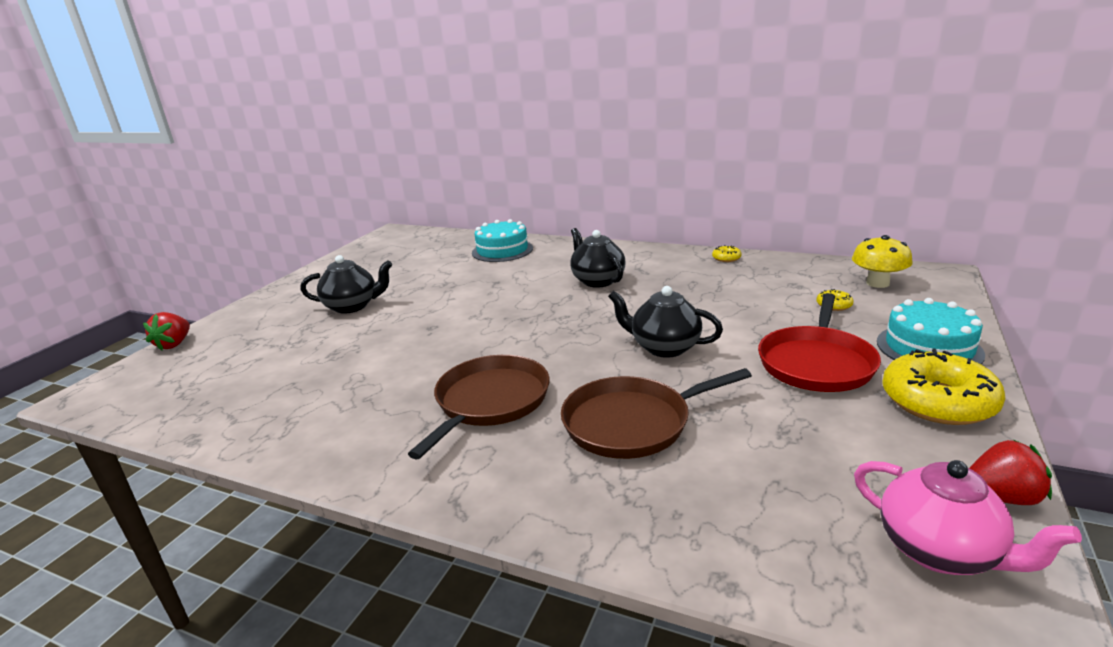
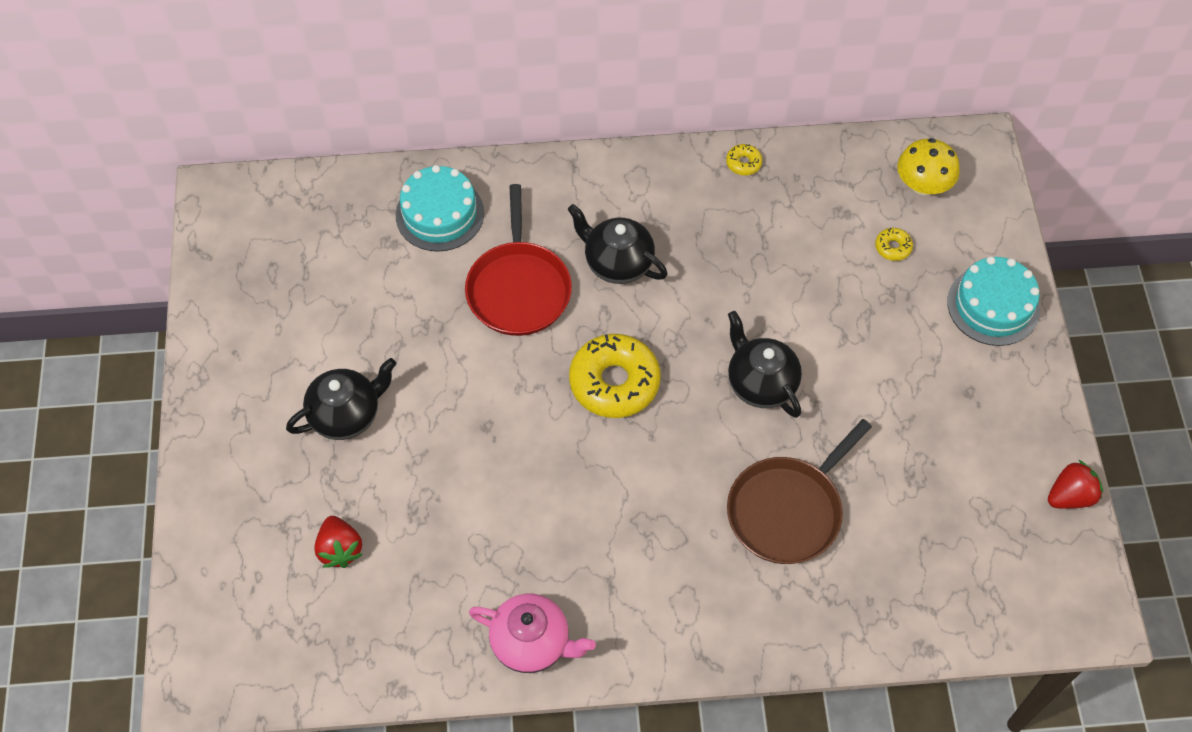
camera: 30 degrees left, 35 degrees up
red strawberry [143,312,190,351] -> red strawberry moved to [314,516,363,568]
brown pan [408,355,550,460] -> none
black teapot [608,286,723,358] -> black teapot turned 60 degrees clockwise [728,311,802,418]
red pan [758,293,881,392] -> red pan moved to [465,184,572,336]
pink teapot [854,460,1082,575] -> pink teapot moved to [469,594,596,673]
yellow donut [882,349,1005,425] -> yellow donut moved to [569,334,660,418]

